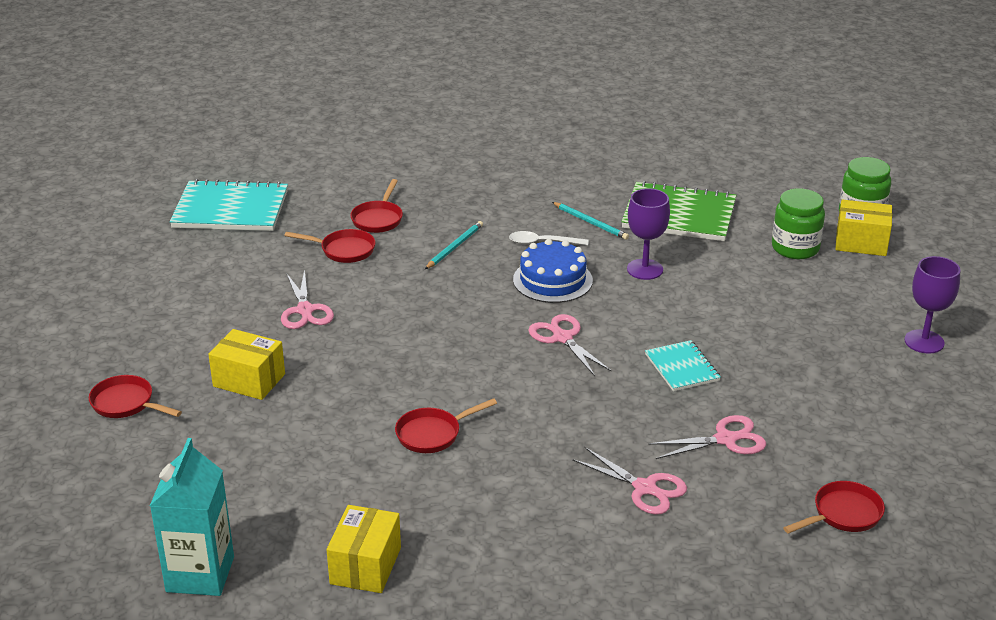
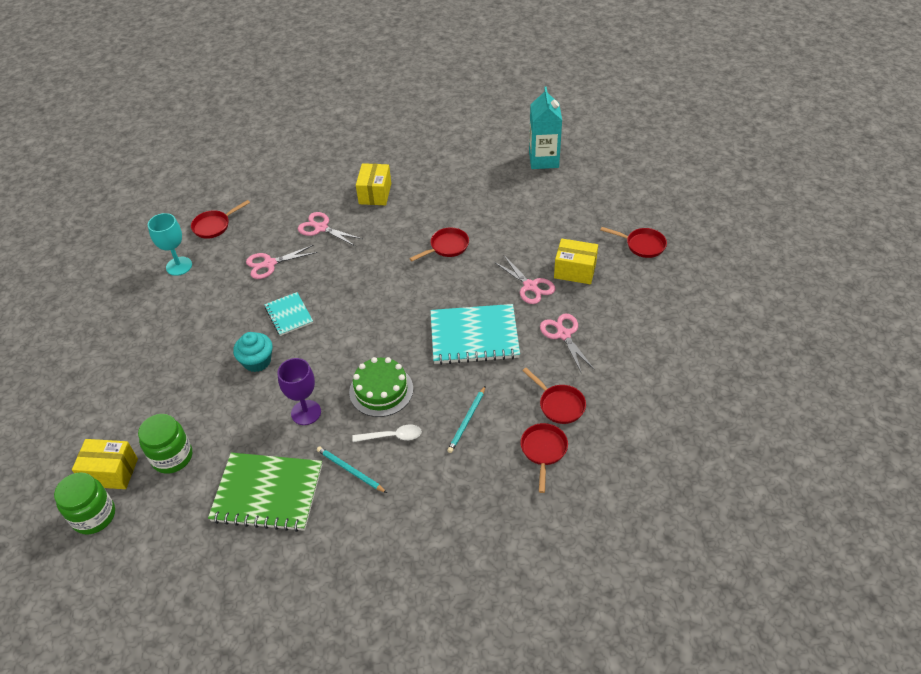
camera: 175 degrees right, 15 degrees up
turquoise notebook [170,179,288,231] -> turquoise notebook moved to [430,304,520,365]
red pan [284,229,375,263] -> red pan turned 135 degrees counterclockwise [522,368,586,424]
yellow box [327,505,401,593] -> yellow box moved to [356,163,391,205]
blue cake [513,239,593,303] -> green cake [349,357,413,417]
pink scissors [528,314,612,376] -> pink scissors moved to [494,256,555,304]
purple goblet [904,256,960,354] -> none
none -> turquoise goblet [148,213,192,276]
none -> turquoise cupcake [233,332,272,372]

